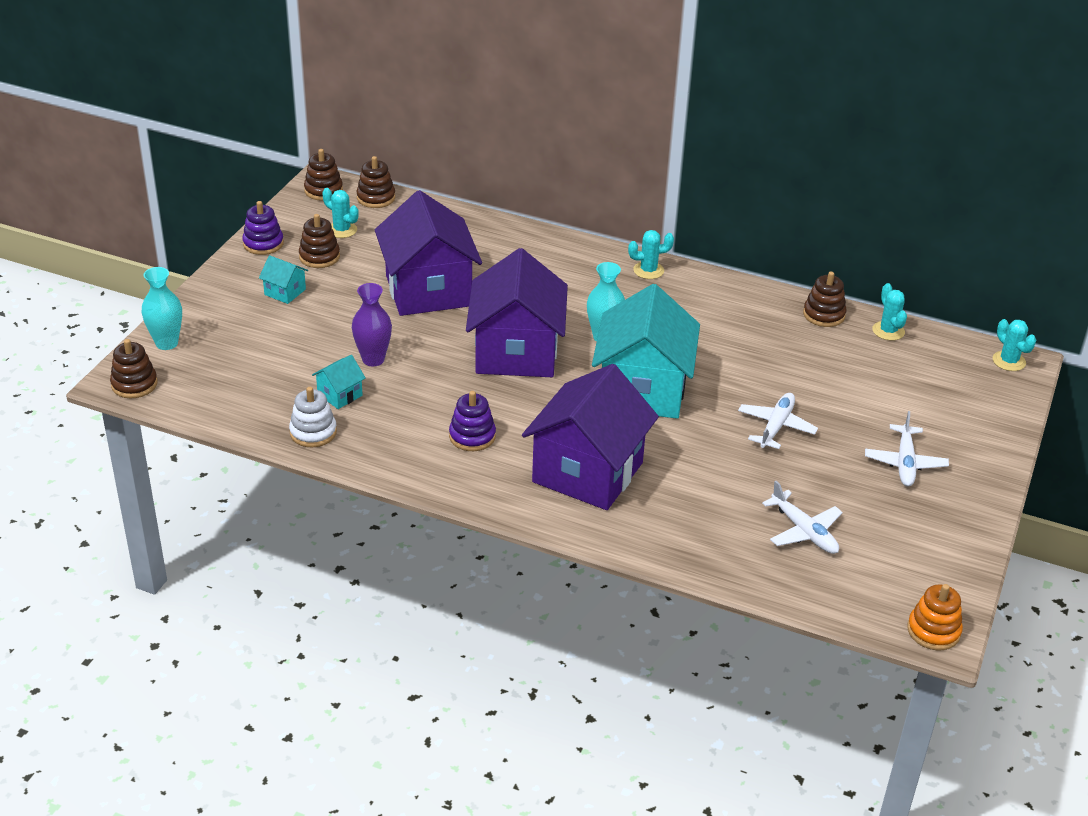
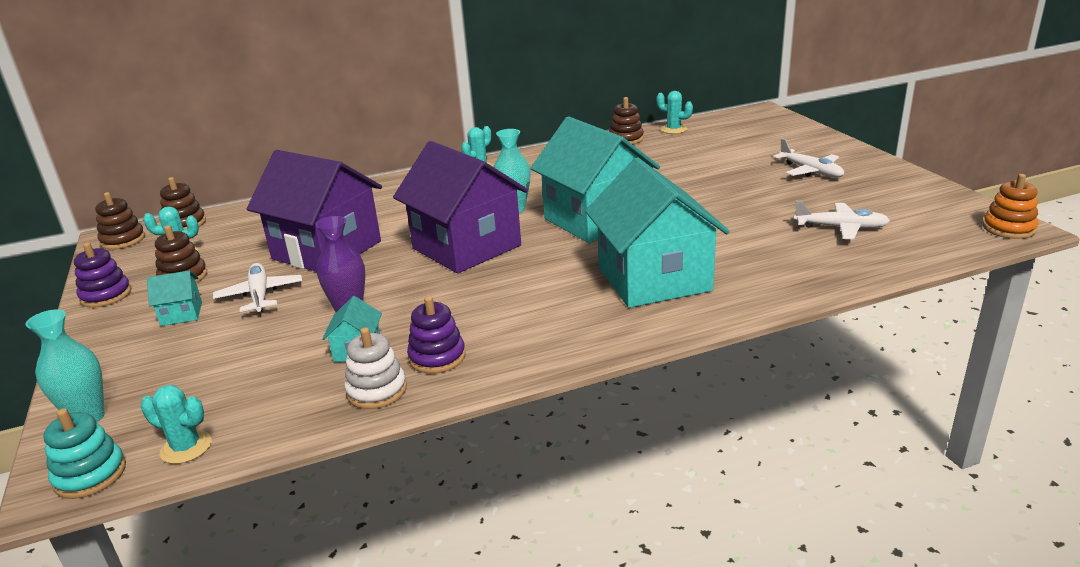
camera: 40 degrees left, 10 degrees down
brown stacking toy [110,339,158,398] -> turquoise stacking toy [43,408,126,499]
purple stacking toy [449,391,496,451] -> purple stacking toy moved to [407,296,466,374]
purple house [522,364,659,510] -> turquoise house [585,157,730,308]
white plane [738,393,818,449] -> white plane moved to [213,263,302,312]
turquoise cactus [993,319,1036,371] -> turquoise cactus moved to [140,385,212,464]

